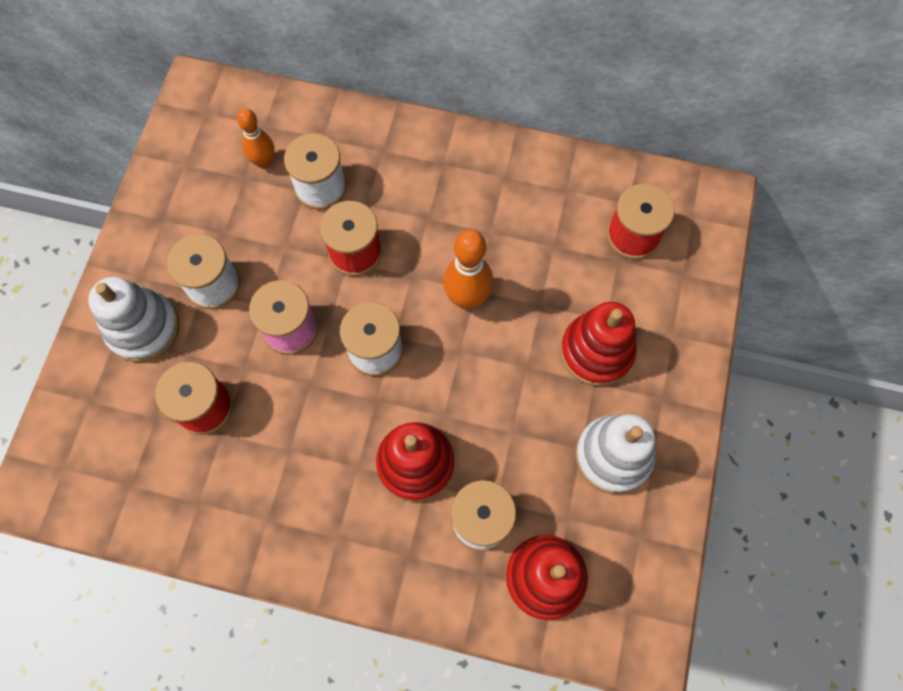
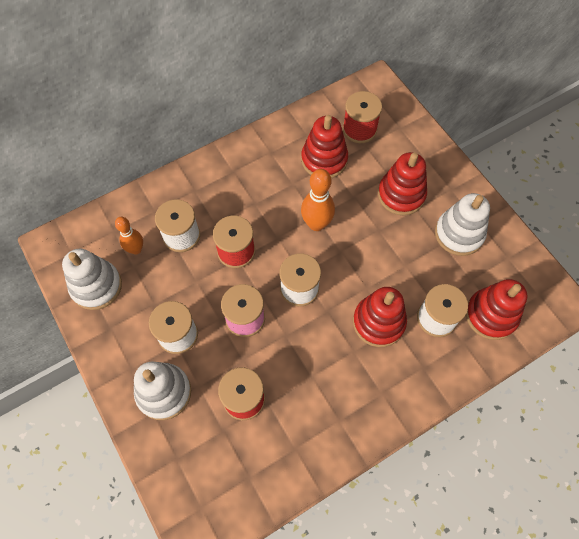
camera: 45 degrees left, 5 degrees down
none -> white stacking toy [62,249,122,310]
none -> red stacking toy [301,115,348,178]

